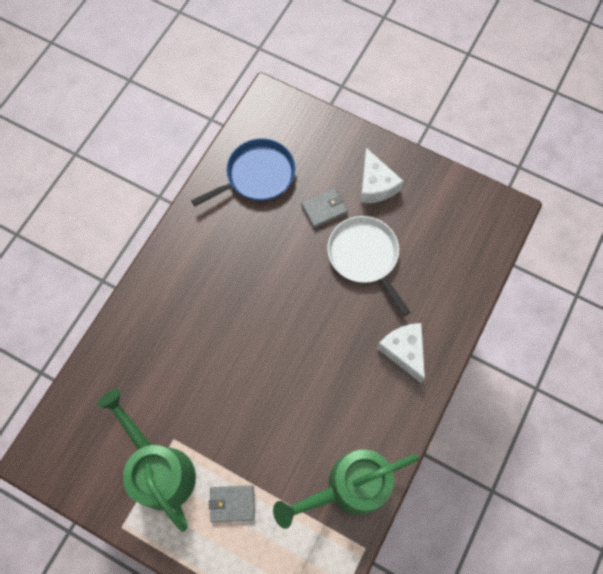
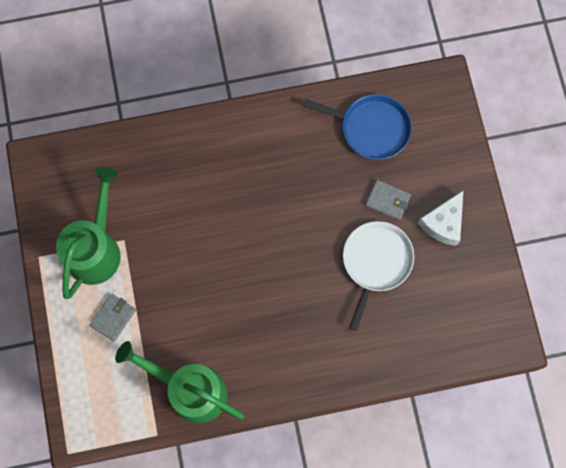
camera: 50 degrees right, 5 degrees up
grey wallet [209,485,255,522] -> grey wallet turned 75 degrees clockwise [89,294,136,342]
white cheese [376,323,425,383] -> none

